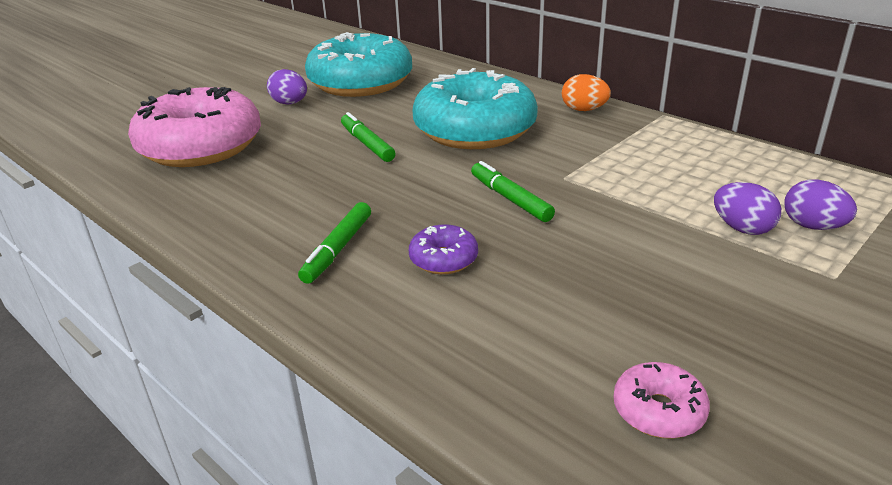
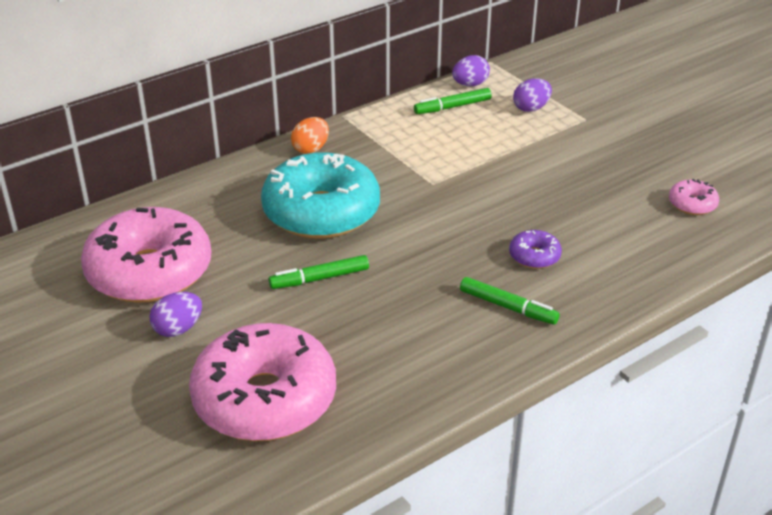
camera: 80 degrees left, 5 degrees up
turquoise donut [305,32,412,97] -> pink donut [81,207,211,303]
green marker [471,161,555,222] -> green marker moved to [414,88,492,114]
purple egg [714,182,781,235] -> purple egg moved to [452,55,490,86]

